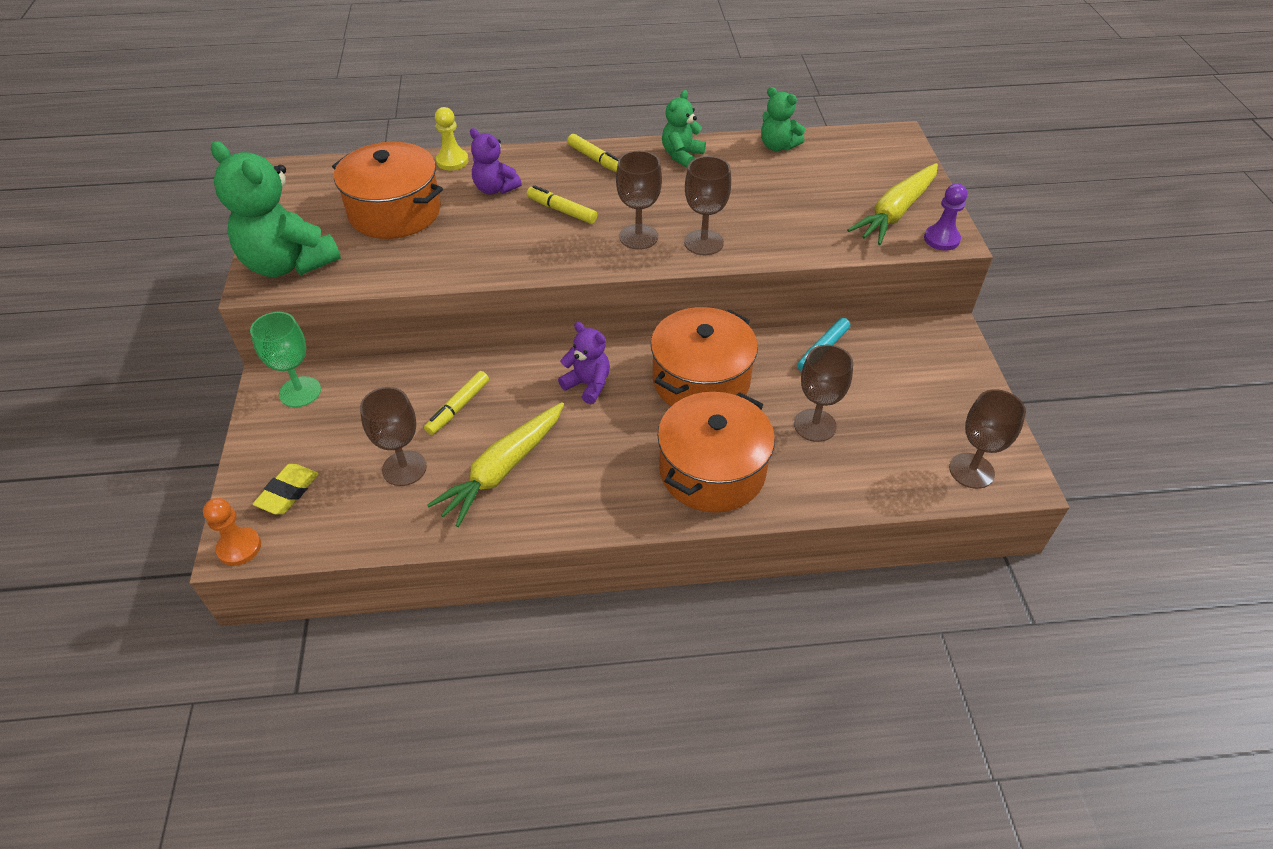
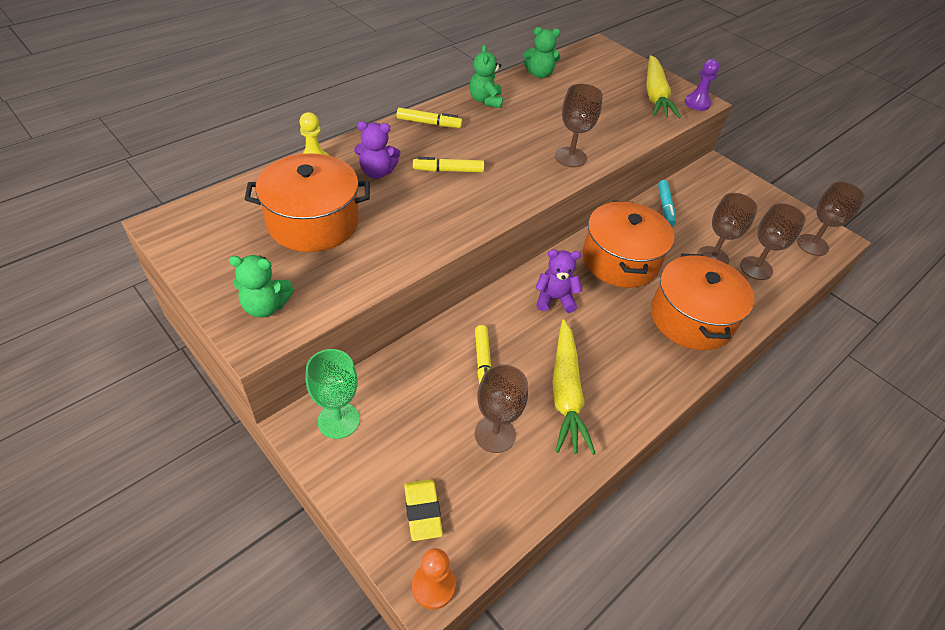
camera: 40 degrees left, 0 degrees up
green teddy bear [211,141,341,277] -> green teddy bear [229,255,294,318], size x0.54
brown goblet [616,151,662,250] -> brown goblet moved to [740,203,806,280]

